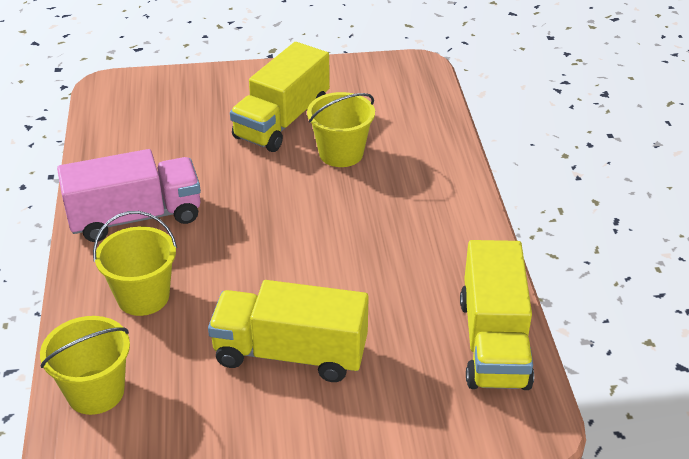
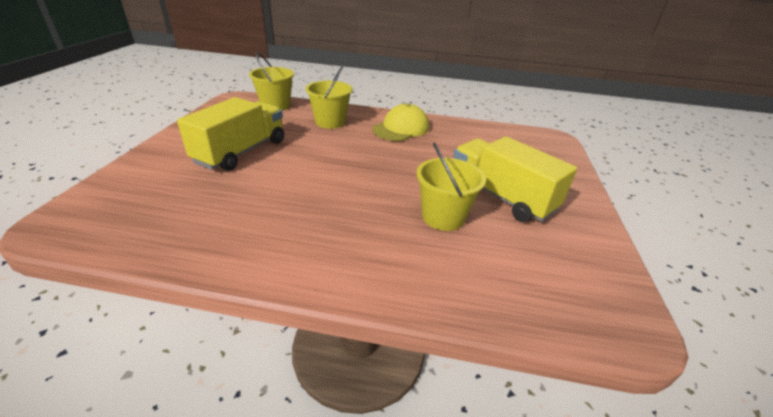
camera: 105 degrees right, 5 degrees down
pink truck [57,149,201,242] -> yellow cap [372,104,429,141]
yellow truck [460,240,534,390] -> none

